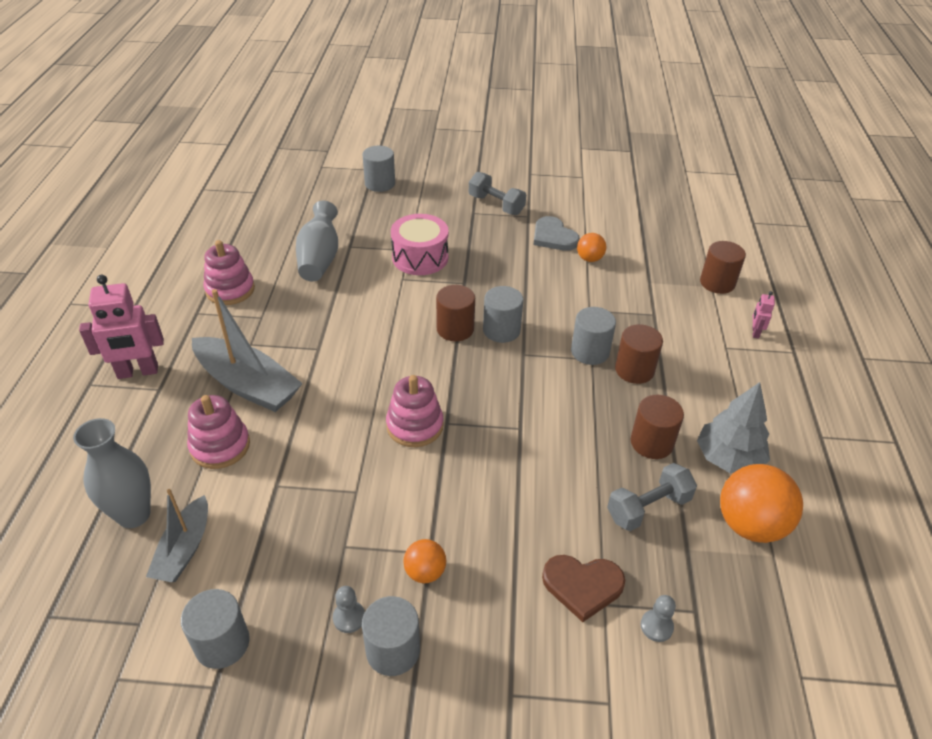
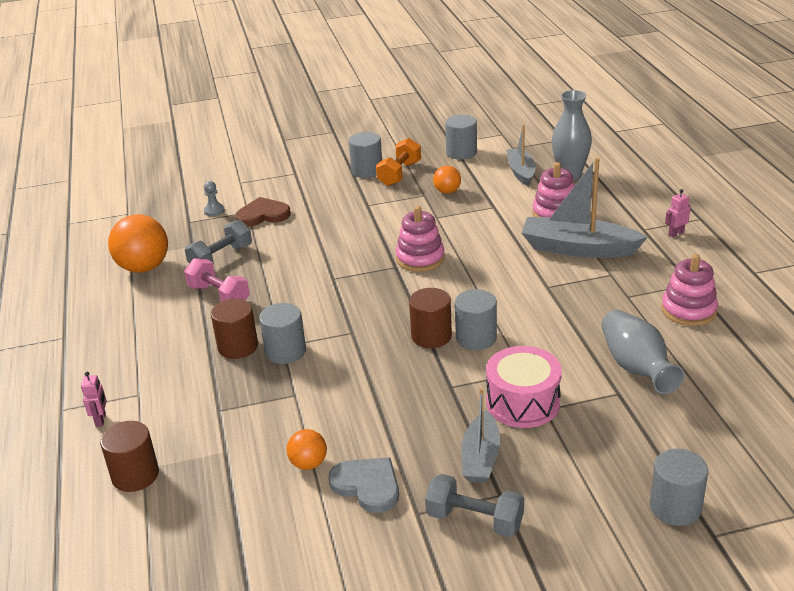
camera: 165 degrees right, 10 degrees down
pink robot [79,275,164,379] -> pink robot [665,189,690,238], size x0.47
grey pawn [333,586,365,633] -> orange dumbbell [376,138,421,186]
orange ball [403,539,446,583] -> orange ball moved to [433,166,461,194]
grey cylinder [483,286,523,343] -> grey cylinder moved to [455,289,497,350]
brown cylinder [631,395,684,459] -> pink dumbbell [184,258,250,301]
grey tree [697,382,770,473] -> none
none -> grey boat [461,388,500,483]

